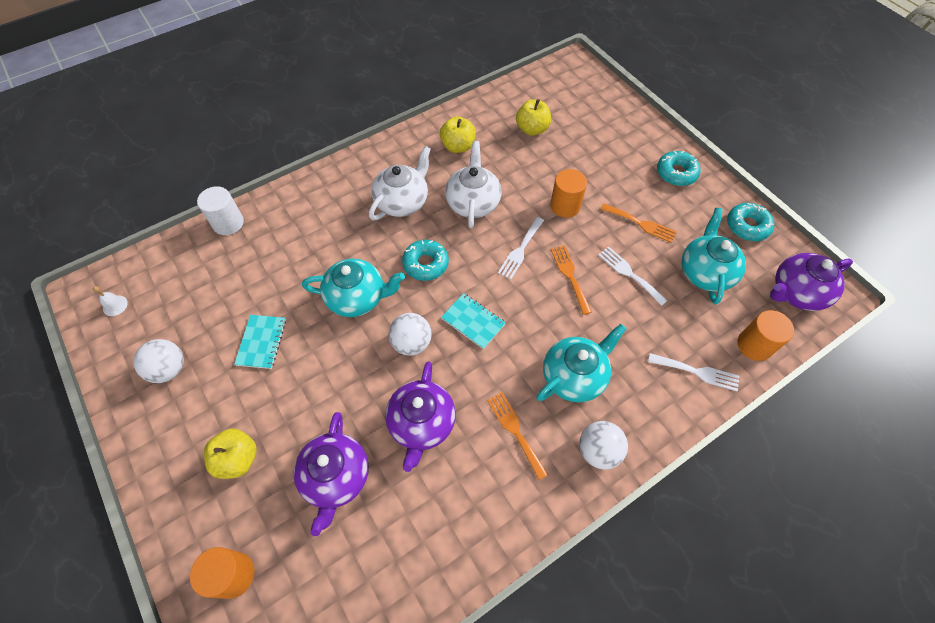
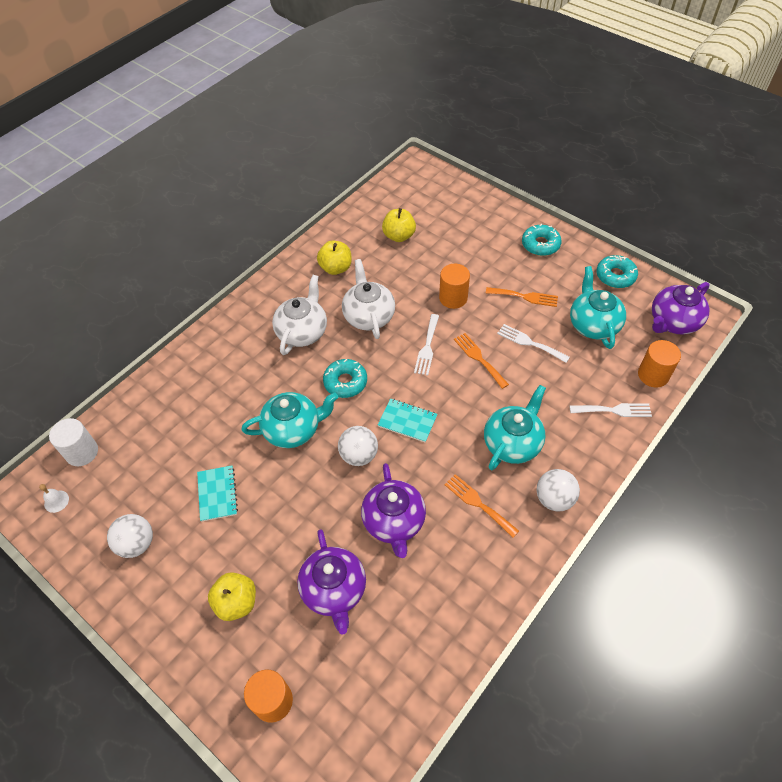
camera: 15 degrees left, 5 degrees down
white cylinder [197,186,244,235] -> white cylinder moved to [49,418,98,466]

